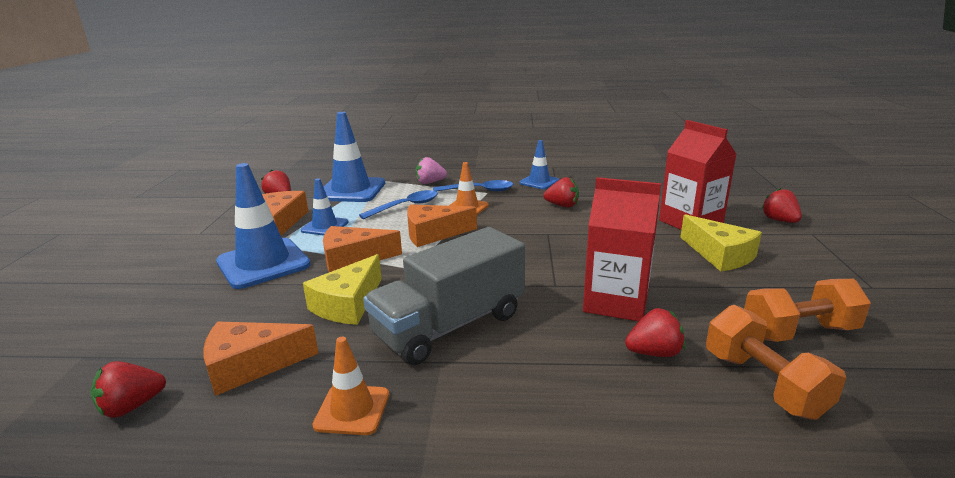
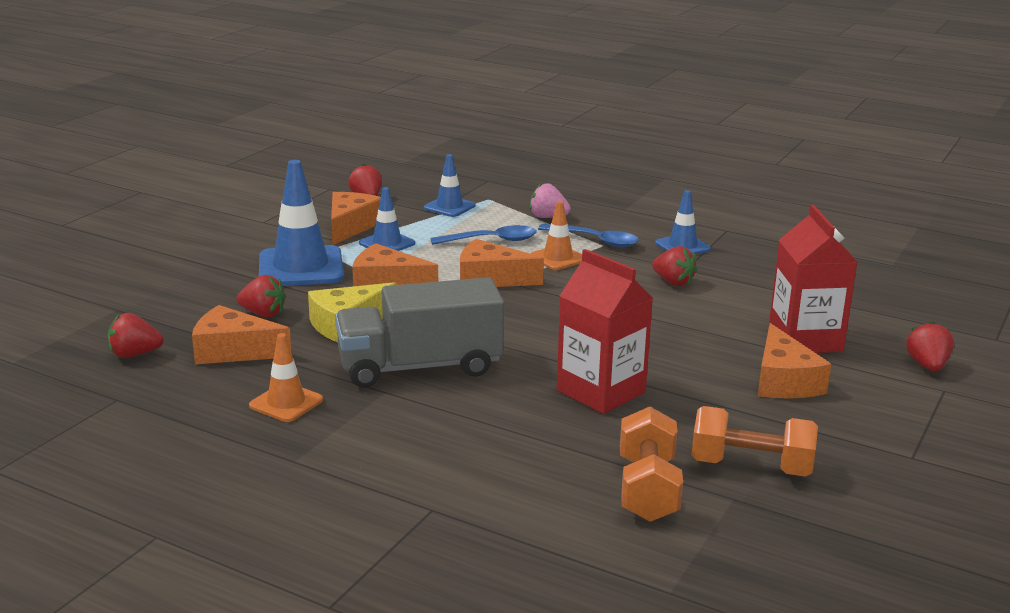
camera: 25 degrees right, 0 degrees up
blue traffic cone [324,112,385,202] -> blue traffic cone [424,154,475,217], size x0.55
red strawberry [625,308,685,357] -> red strawberry moved to [236,275,286,317]
yellow cheese [680,214,762,271] -> orange cheese [758,323,831,398]

